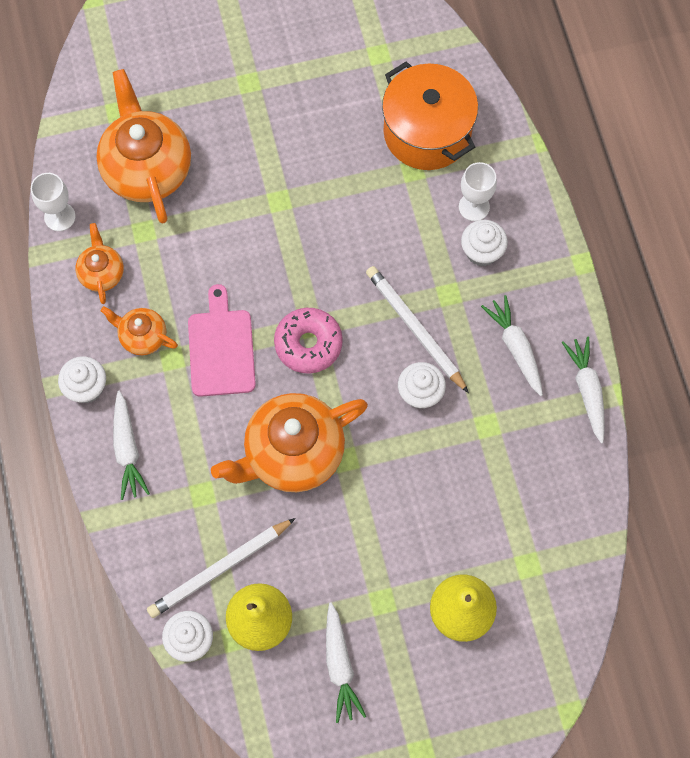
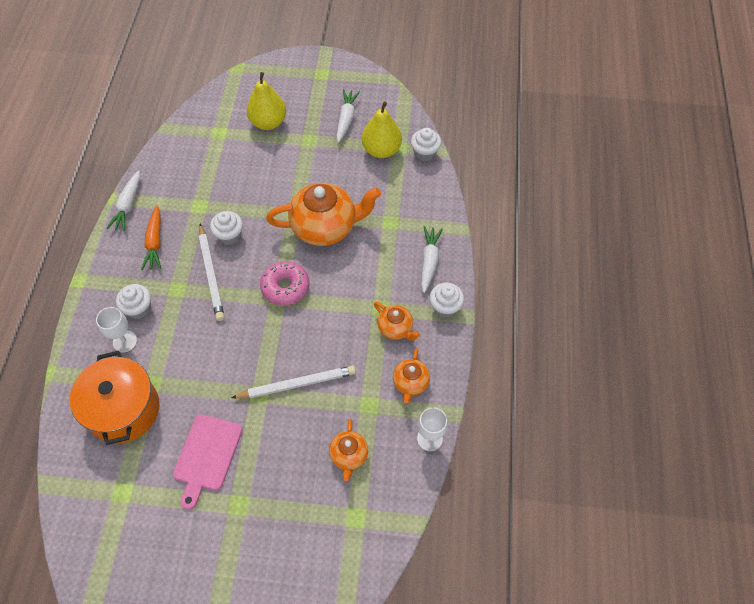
camera: 160 degrees left, 10 degrees down
orange teapot [96,69,191,224] -> orange teapot [329,419,368,481], size x0.50
white pencil [147,518,296,618] -> white pencil moved to [231,365,356,399]
pink cutting board [188,284,256,397] -> pink cutting board moved to [173,414,242,510]
white carrot [481,295,543,396] -> orange carrot [141,205,161,270]

